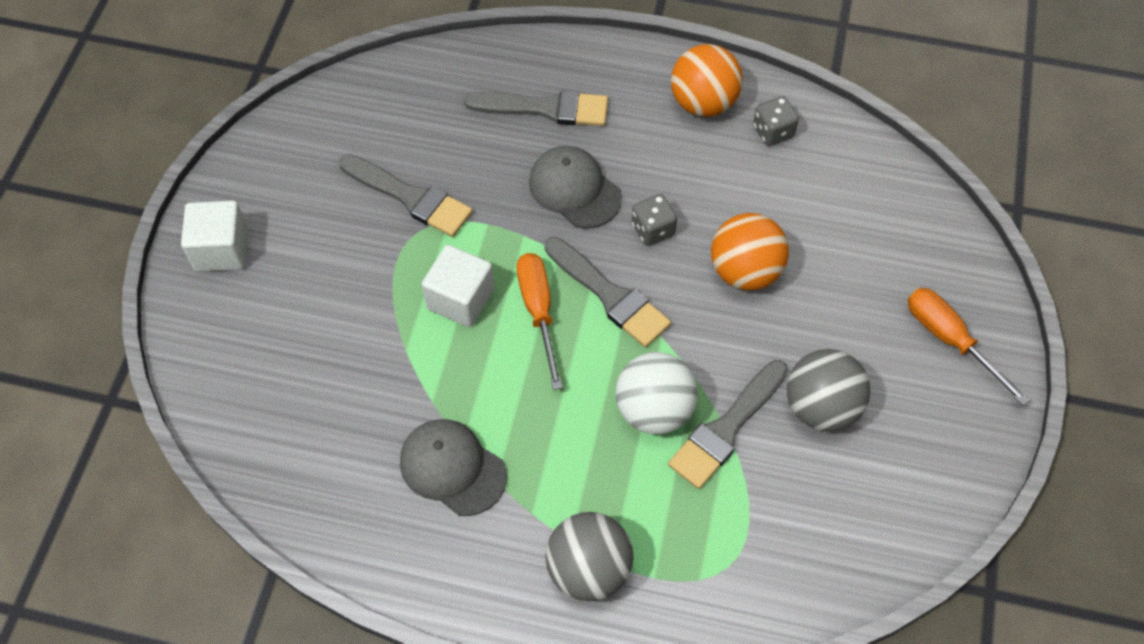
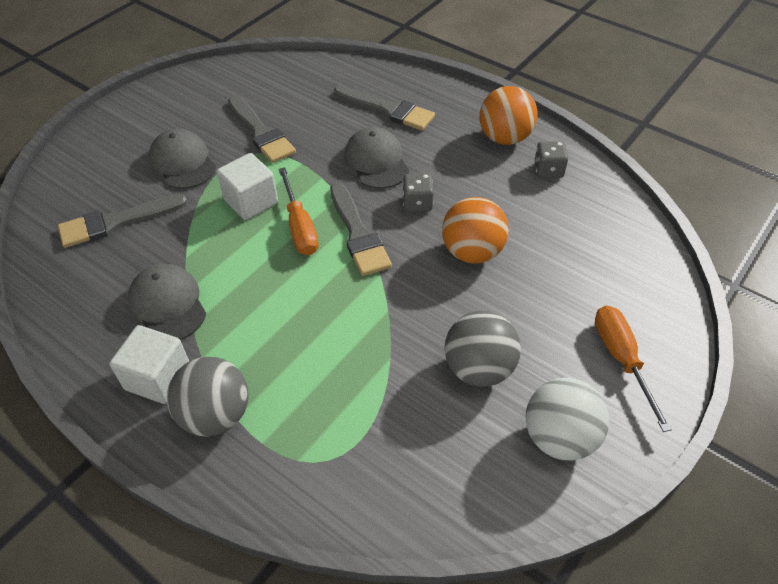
camera: 25 degrees right, 10 degrees down
white cube [181,201,248,272] -> white cube moved to [109,325,189,404]
orange screwdriver [517,253,562,390] -> orange screwdriver turned 150 degrees clockwise [279,168,319,255]
white ball [615,352,698,435] -> white ball moved to [526,378,610,460]
grey brush [668,360,788,489] -> grey brush moved to [58,194,188,248]
none -> grey cap [149,129,216,189]

